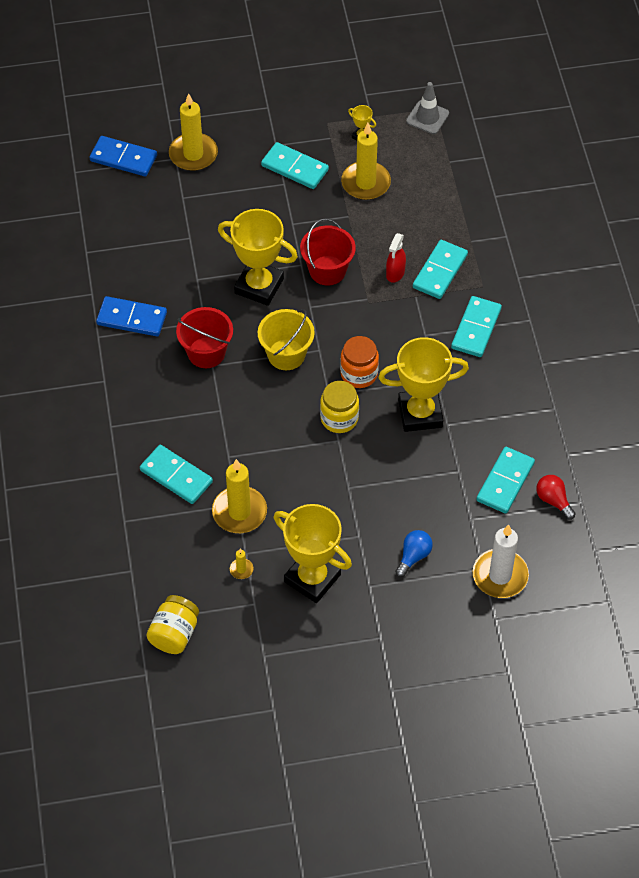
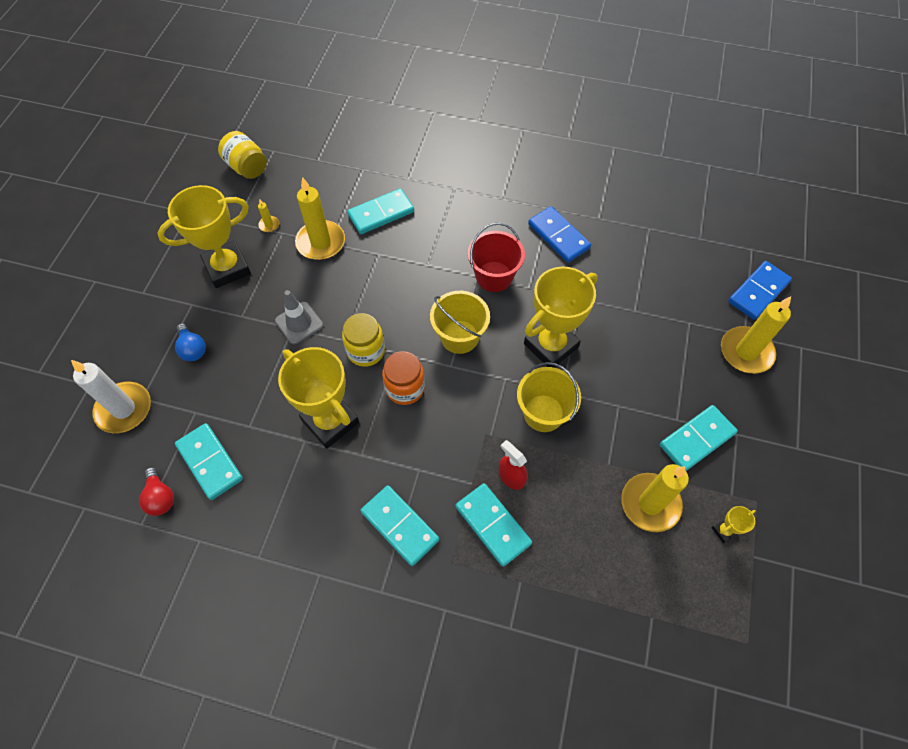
camera: 115 degrees right, 5 degrees up
blue domino [96,296,167,336] -> blue domino turned 75 degrees counterclockwise [528,206,591,263]
red bucket [300,218,356,285] -> yellow bucket [517,362,581,432]
yellow trophy [378,337,469,432] -> yellow trophy turned 60 degrees counterclockwise [278,347,359,449]
grey traffic cone [406,82,449,134] -> grey traffic cone moved to [275,290,323,344]
red light bulb [536,475,576,520] -> red light bulb turned 75 degrees clockwise [139,467,174,516]

